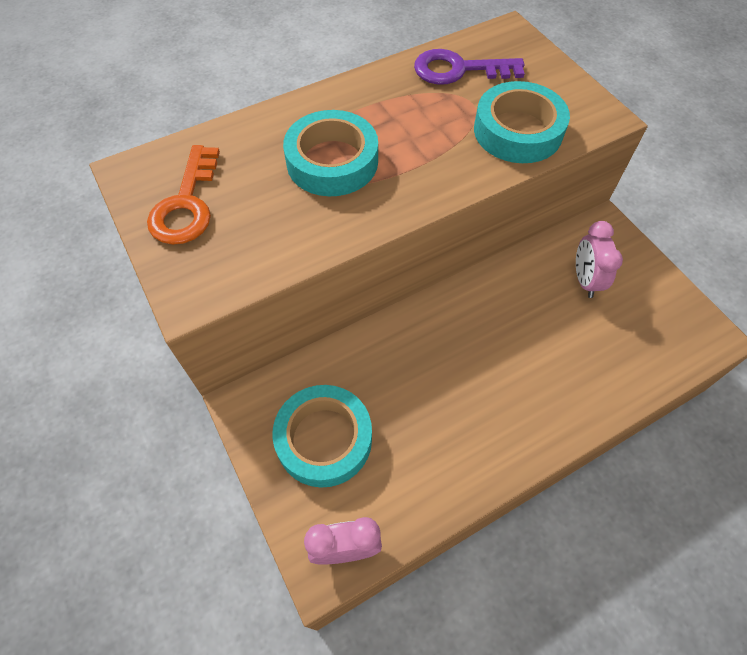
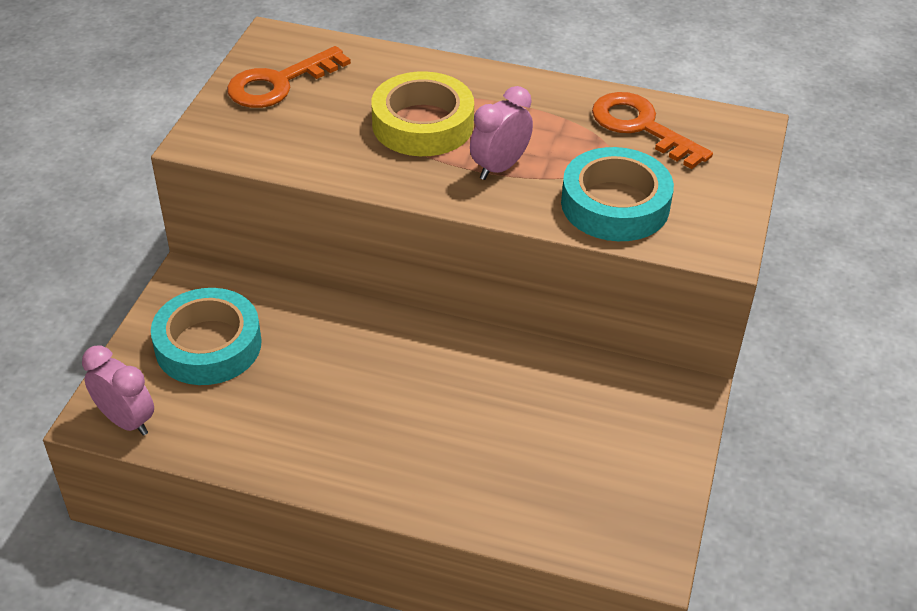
camera: 45 degrees right, 15 degrees down
turquoise tape [283,110,378,196] -> yellow tape [371,71,474,156]
purple key [414,49,524,85] -> orange key [592,92,713,169]
pink clock [576,221,623,298] -> pink clock moved to [470,86,533,180]

